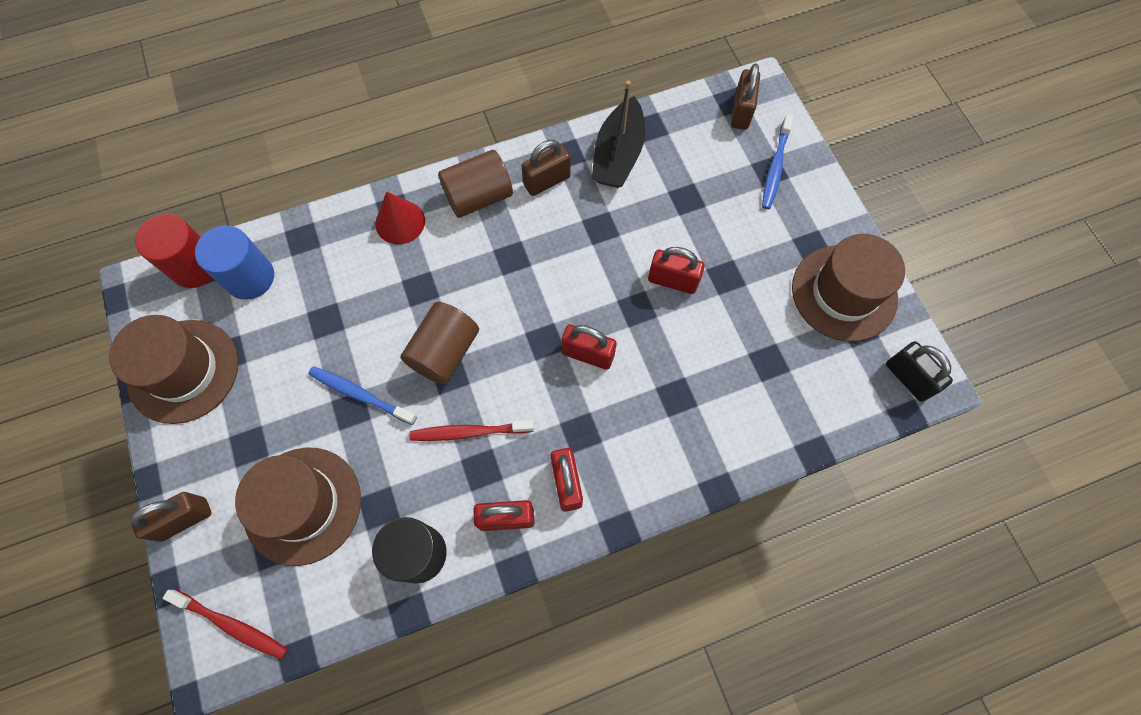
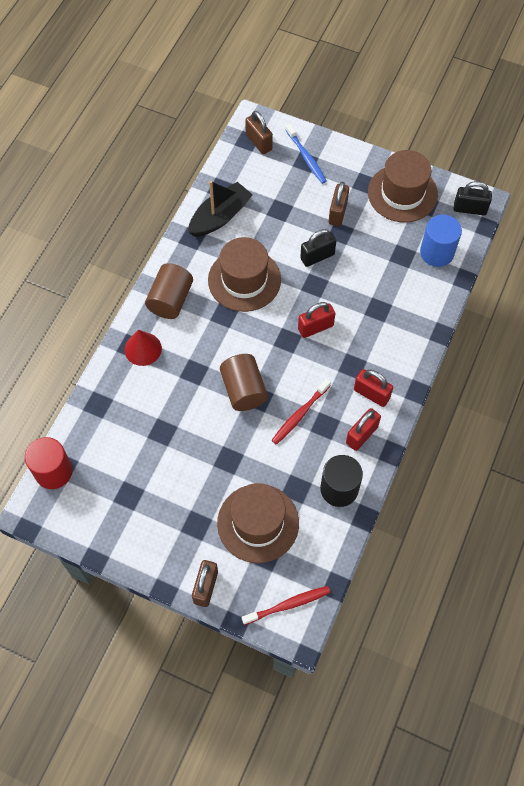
camera: 45 degrees left, 5 degrees down
brown hat [109,315,238,424] -> brown hat moved to [208,237,281,312]
blue cylinder [195,226,274,300] -> blue cylinder moved to [420,215,462,267]
blue toothbrush [308,366,417,425] -> none
brown padlock [522,140,571,196] -> brown padlock moved to [329,182,349,226]
black boat [592,81,645,188] -> black boat turned 105 degrees counterclockwise [188,180,253,237]
red padlock [648,247,705,294] -> black padlock [300,229,336,267]

